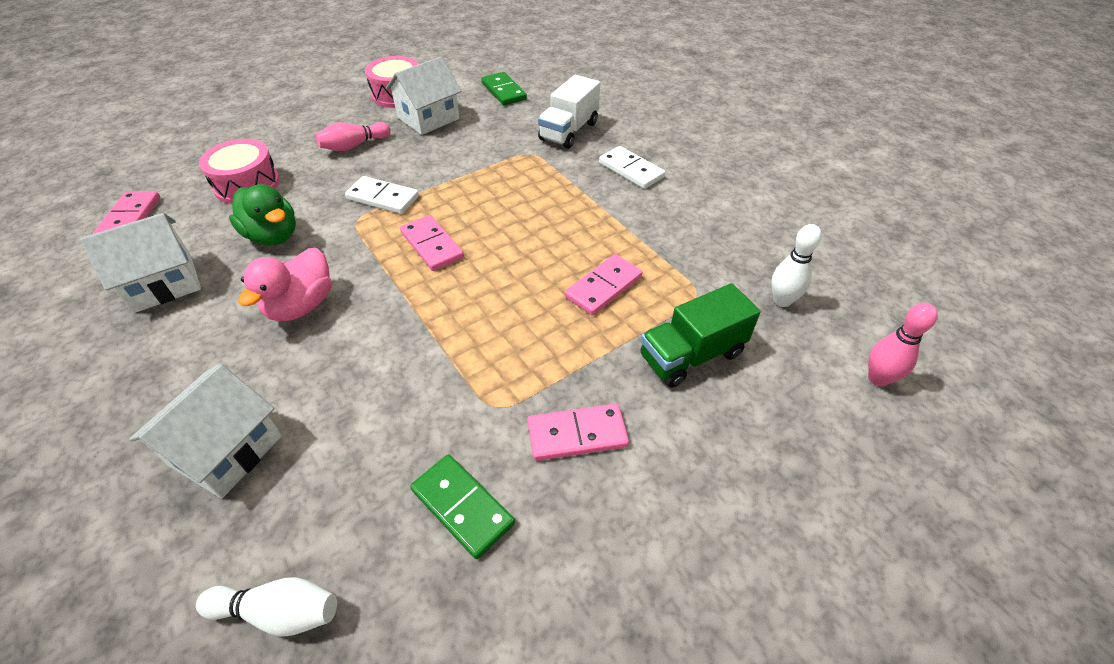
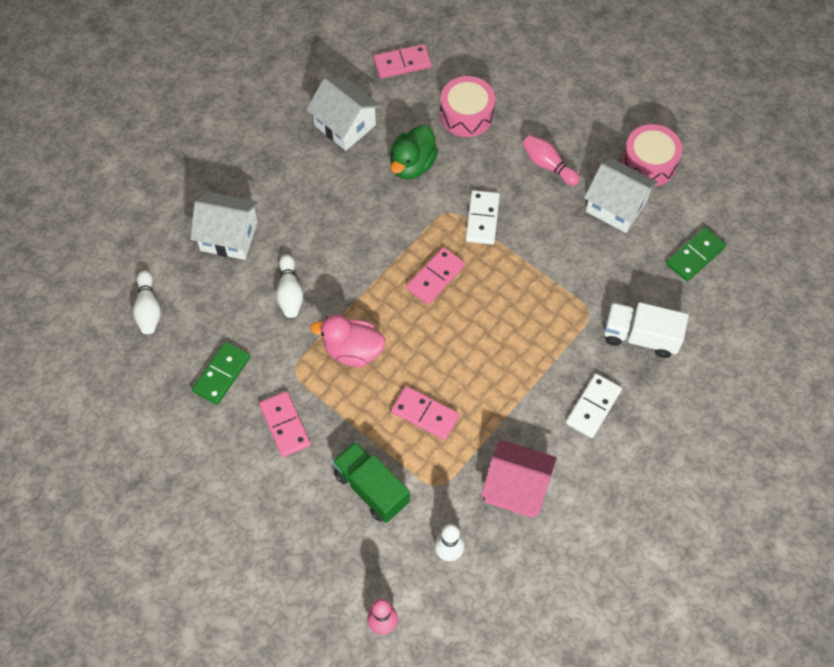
camera: 75 degrees right, 15 degrees up
pink duck [238,248,331,321] -> pink duck moved to [310,315,386,367]
none -> white bowling pin [276,254,303,318]
none -> pink house [481,439,557,518]

